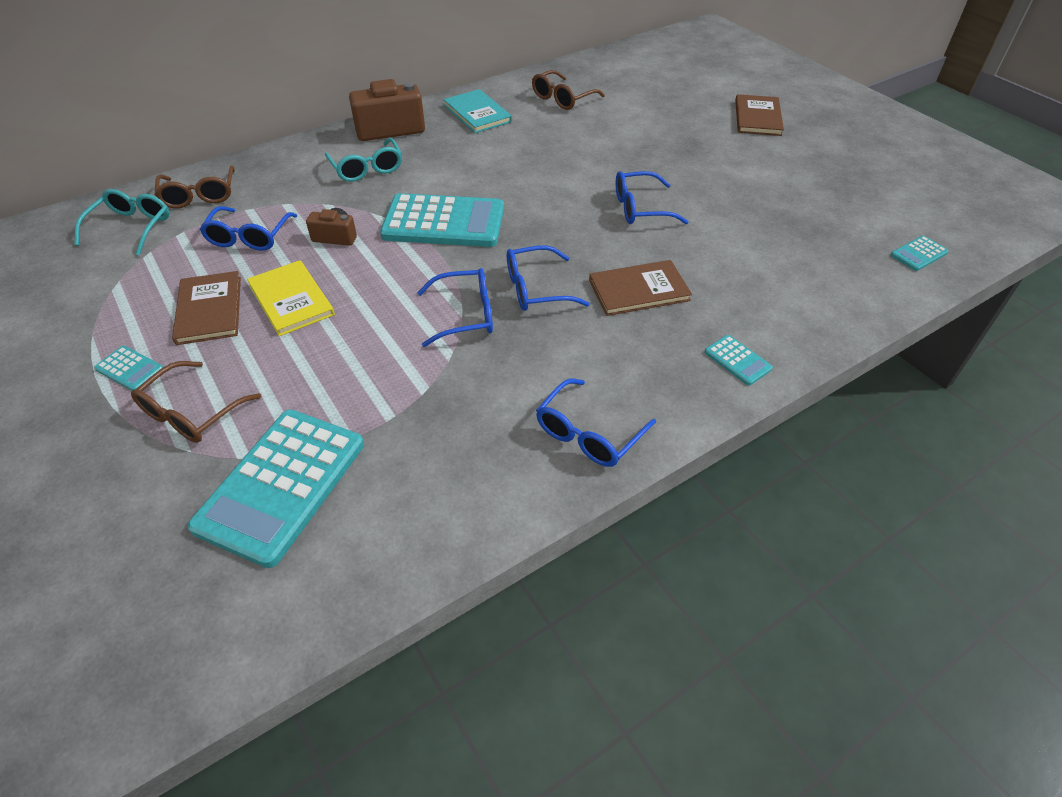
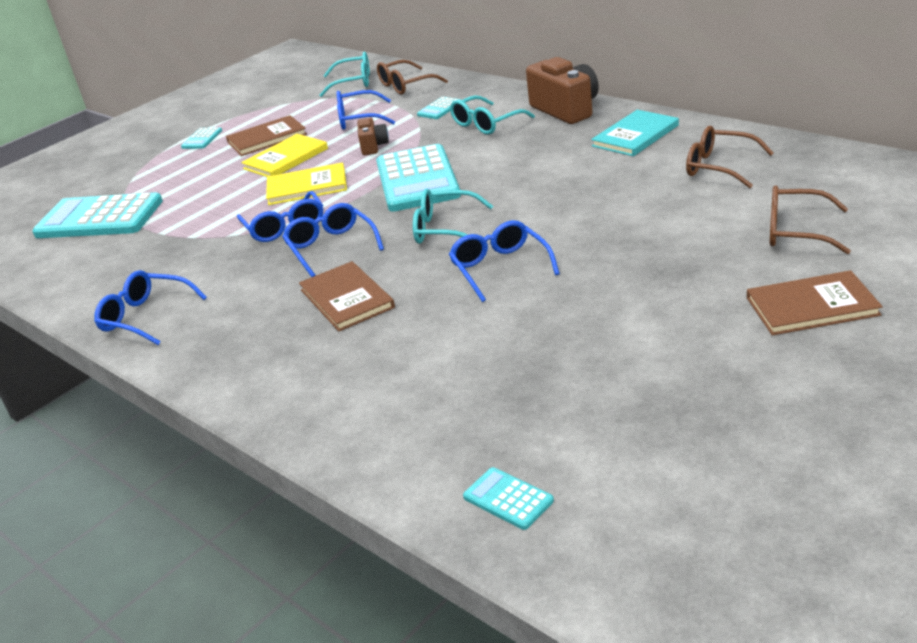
camera: 80 degrees right, 15 degrees down
brown glasses [131,361,262,443] -> brown glasses moved to [770,185,851,254]
turquoise calculator [704,335,773,386] -> turquoise calculator moved to [417,97,461,119]
none -> yellow book [266,162,347,205]
none -> turquoise glasses [413,189,493,244]

